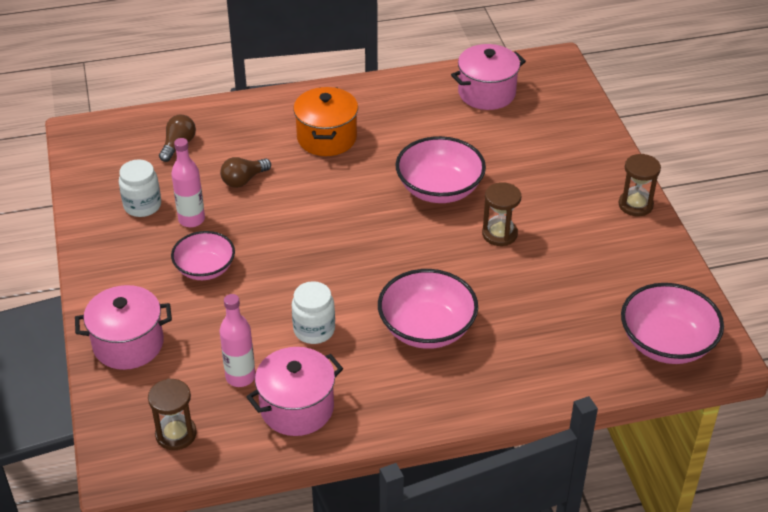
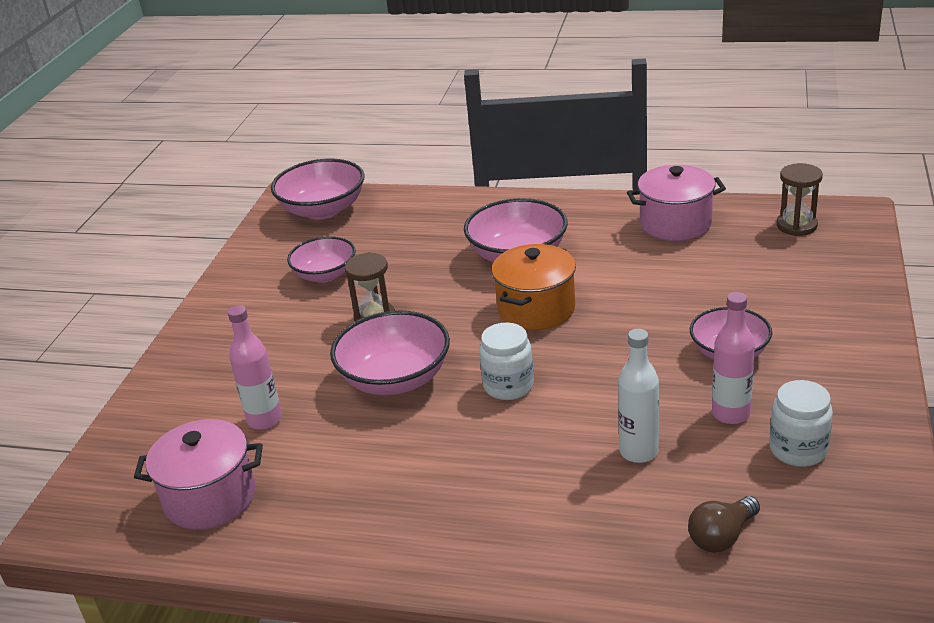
camera: 150 degrees left, 10 degrees down
pink pot [75,285,172,370] -> none
pink bottle [219,294,255,387] -> pink bottle moved to [228,305,282,430]
brown light bulb [220,157,271,188] -> white bottle [618,329,659,463]
white jar [292,281,335,344] -> white jar moved to [479,323,534,400]
orange pot [293,87,358,156] -> orange pot moved to [492,244,576,330]
brown hourglass [619,154,661,216] -> none
none -> pink bowl [287,236,356,283]

